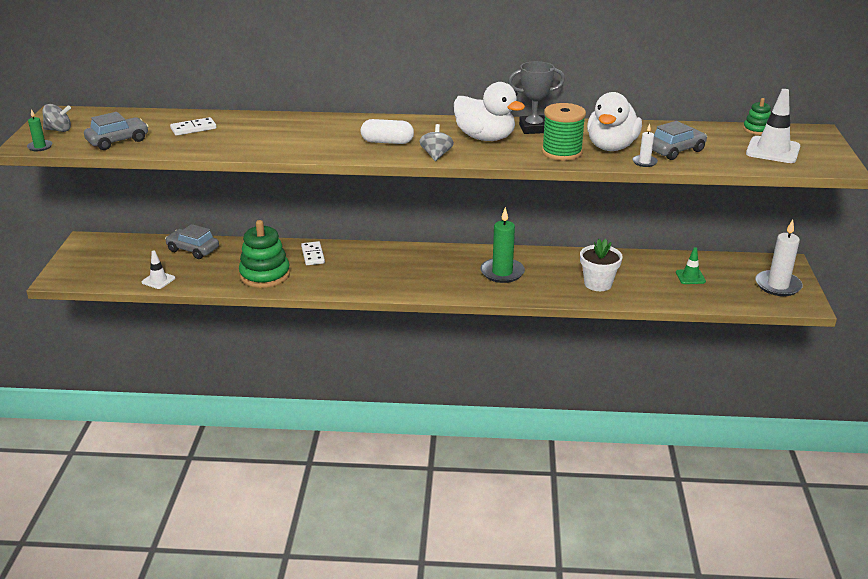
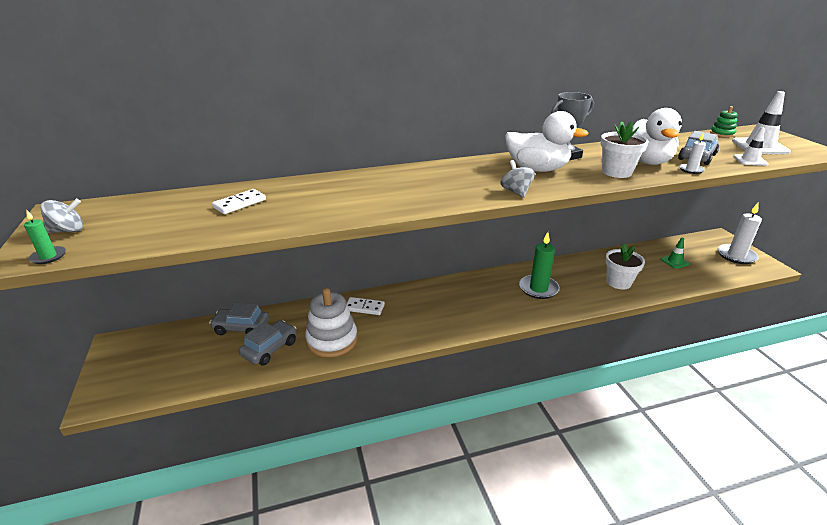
camera: 20 degrees left, 0 degrees up
grey car [84,112,149,150] -> grey car moved to [239,320,297,365]
white traffic cone [142,251,175,289] -> white traffic cone moved to [733,127,768,166]
green stacking toy [239,220,290,288] -> white stacking toy [305,288,358,357]
white domino [301,241,325,265] -> white domino turned 45 degrees counterclockwise [346,297,385,315]
white capsule [361,119,414,144] -> none
green spool [542,103,586,161] -> white flower pot [601,121,649,178]

